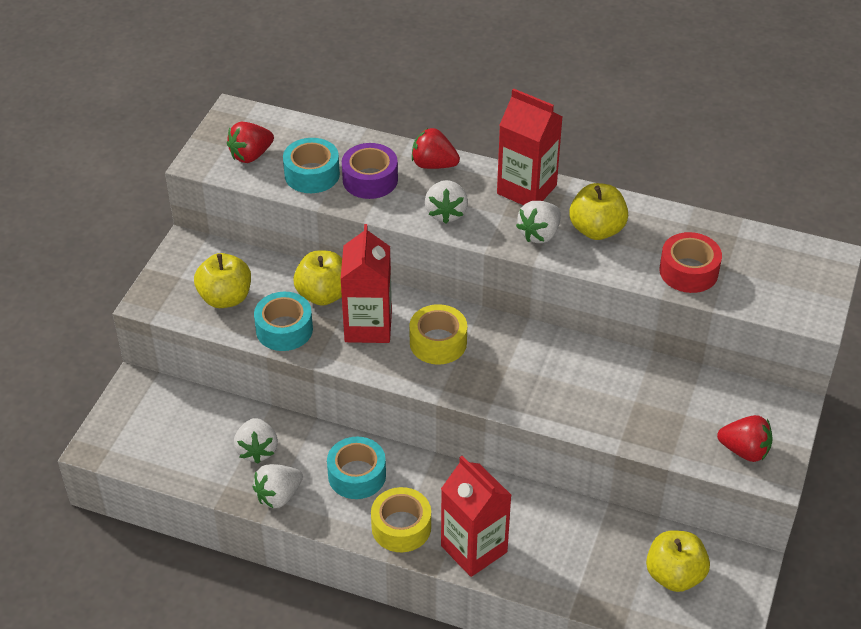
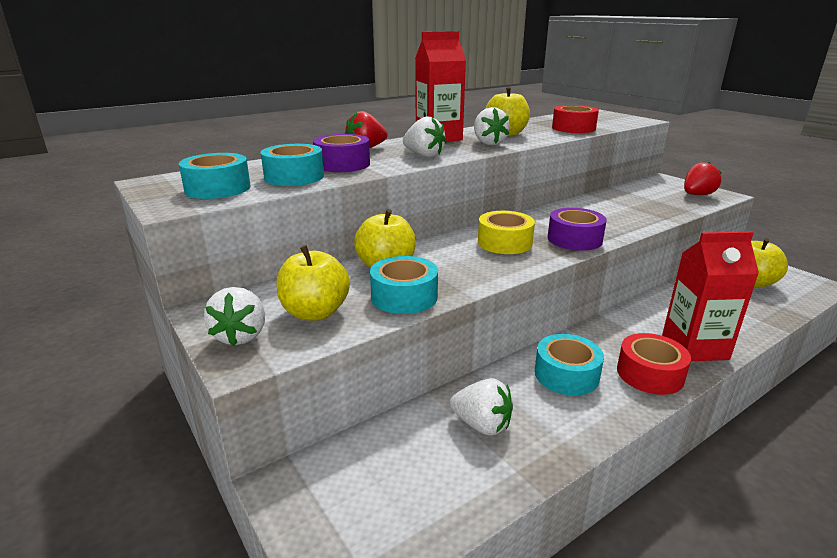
camera: 55 degrees left, 20 degrees down
red strawberry [227,122,274,163] -> turquoise tape [179,153,251,199]
white strawberry [253,464,303,508] -> white strawberry moved to [204,287,265,346]
red carton [341,224,392,343] -> none
yellow tape [371,487,431,552] -> red tape [617,333,691,395]
none -> purple tape [548,208,607,251]

